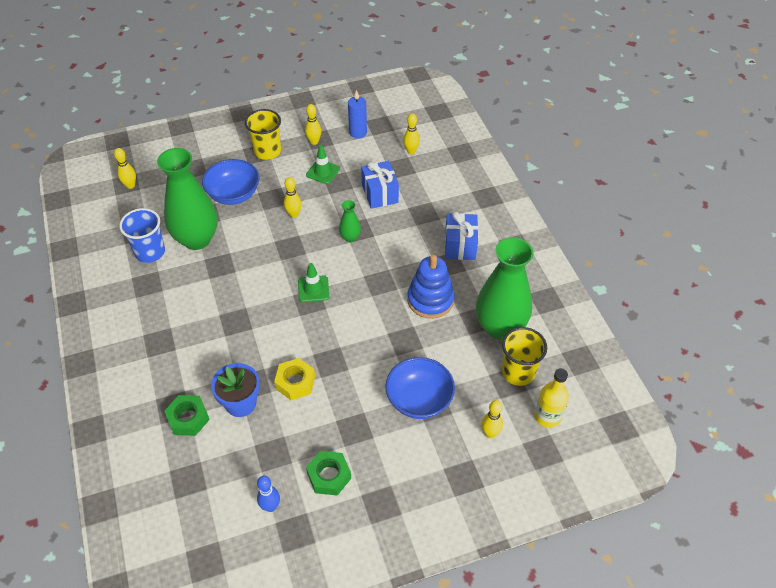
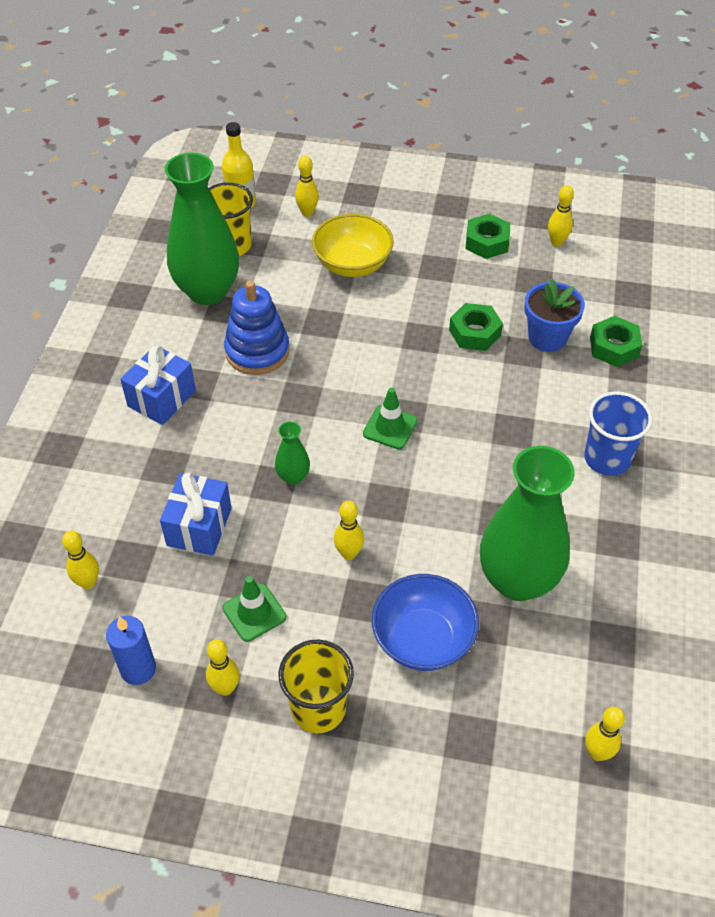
camera: 150 degrees left, 0 degrees up
blue cup [119,208,165,263] -> blue cup moved to [584,391,653,476]
blue bowling pin [257,476,280,512] -> yellow bowling pin [548,185,574,246]
yellow nut [274,358,315,400] -> green nut [449,303,503,351]
blue bowl [385,357,455,419] -> yellow bowl [312,214,394,277]

